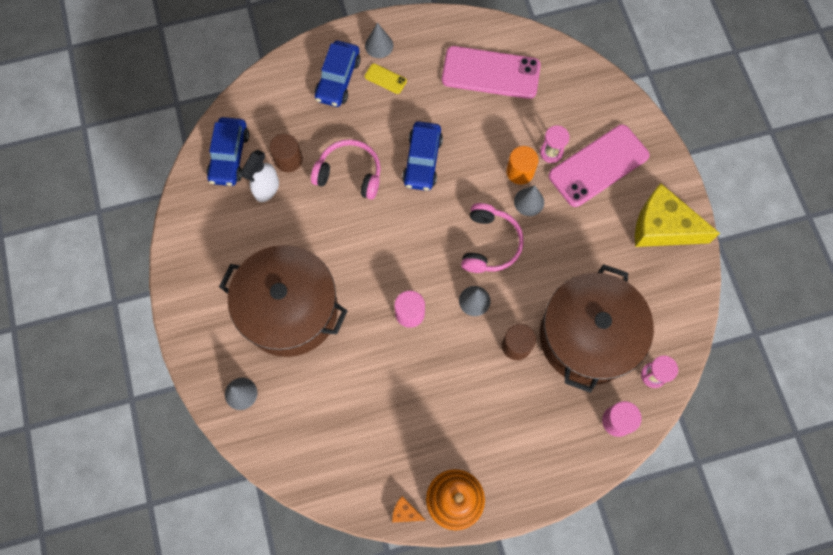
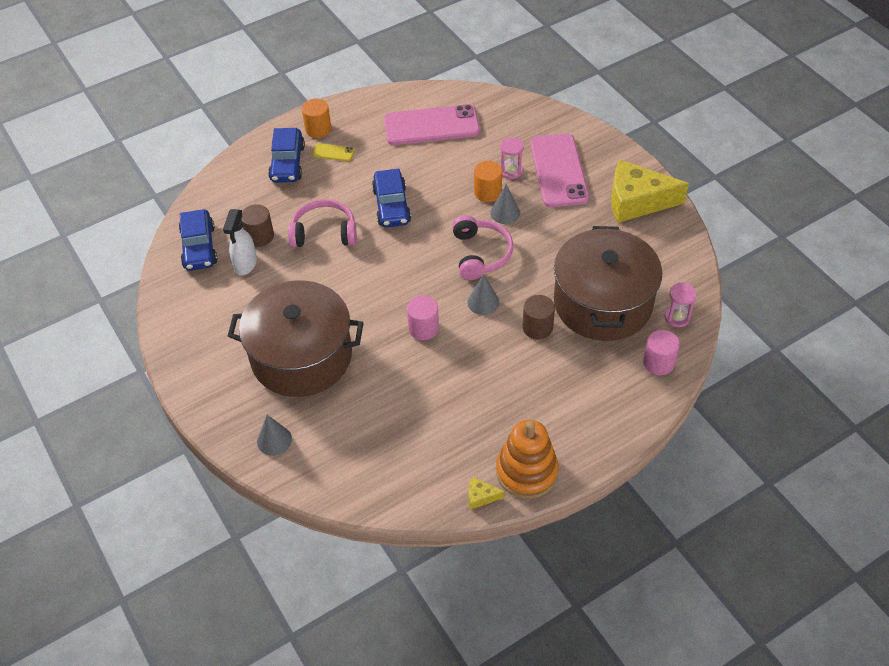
camera: 15 degrees left, 20 degrees down
grey cone [365,23,393,58] -> orange cylinder [302,98,331,138]
orange cheese [392,496,426,522] -> yellow cheese [468,477,505,509]
pink phone [548,124,650,207] -> pink phone turned 45 degrees counterclockwise [530,133,589,207]

